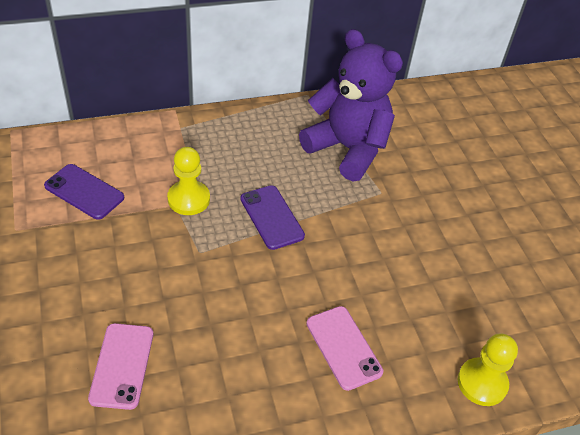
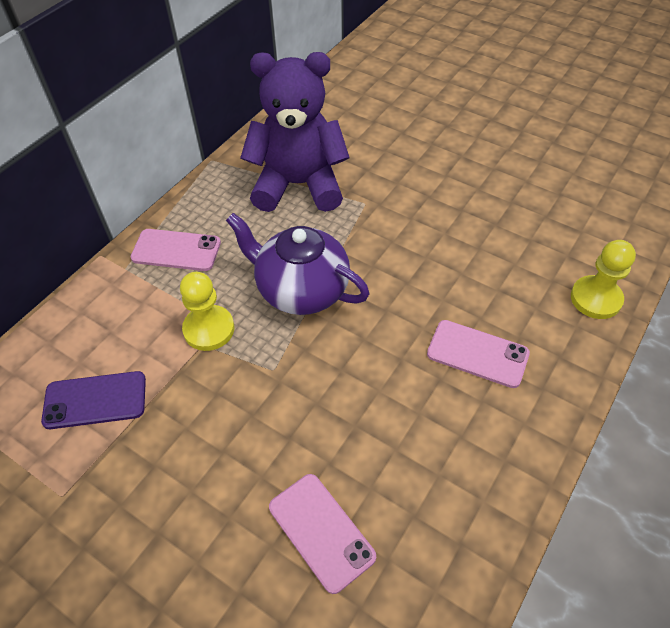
camera: 35 degrees left, 5 degrees up
purple phone [240,185,305,250] -> purple teapot [226,213,370,315]
none -> pink phone [131,229,221,271]

